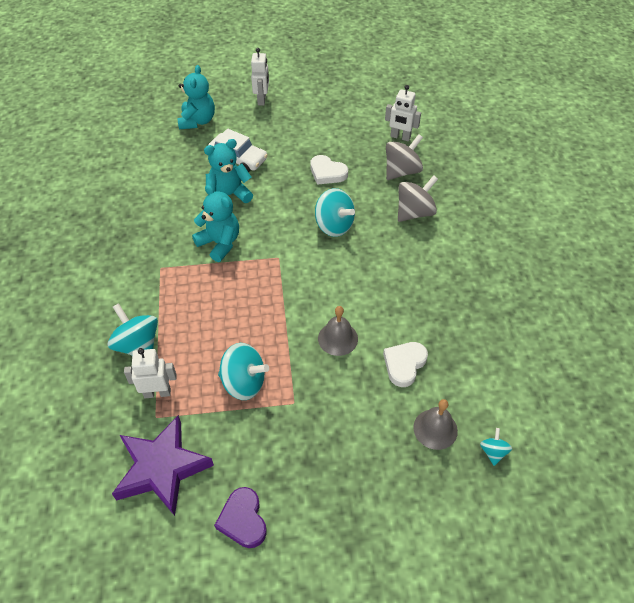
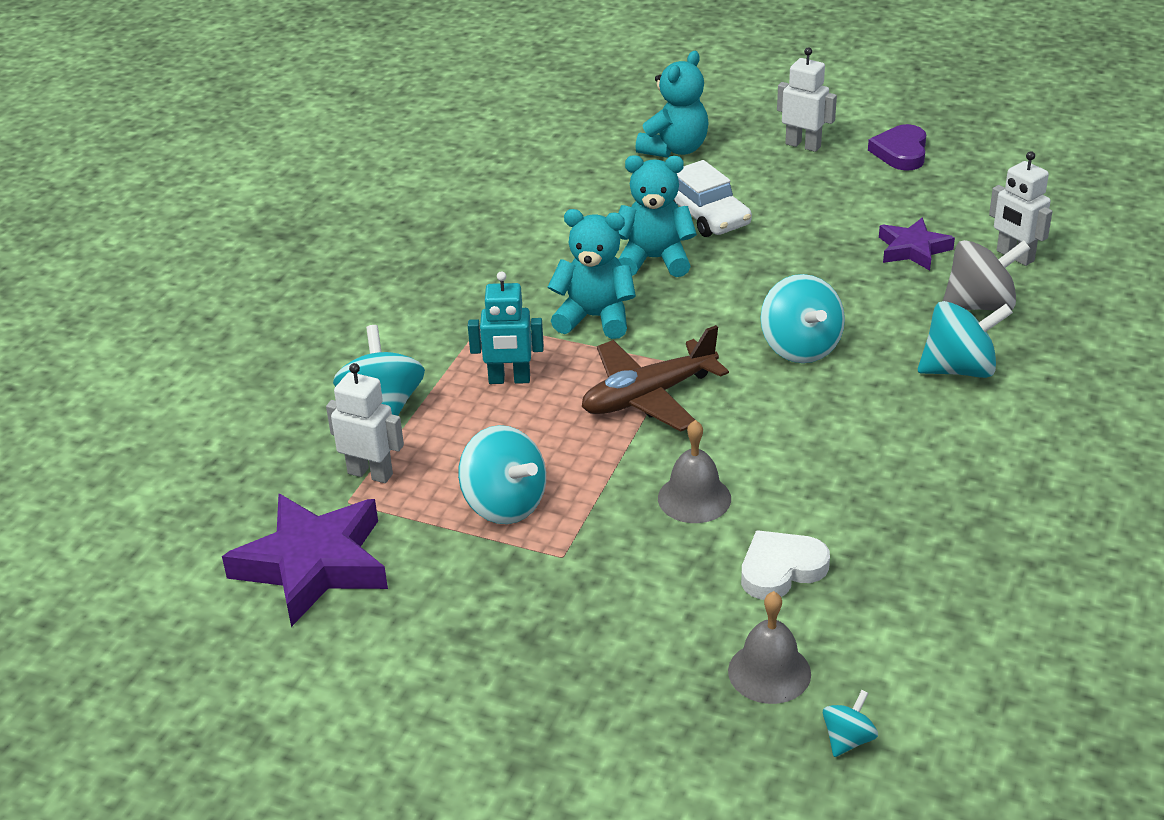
camera: 30 degrees right, 15 degrees down
turquoise teddy bear [192,185,239,262] -> turquoise teddy bear turned 60 degrees counterclockwise [548,209,636,339]
purple heart [214,487,267,548] -> purple heart moved to [868,124,926,170]
white robot [251,48,269,106] -> white robot turned 90 degrees counterclockwise [777,47,837,152]
white heart [310,155,348,185] -> none
grey spinning top [398,175,438,222] -> turquoise spinning top [918,301,1013,378]
none -> turquoise robot [468,271,544,384]
none -> brown plane [582,325,729,432]
none -> purple star [879,218,955,271]

